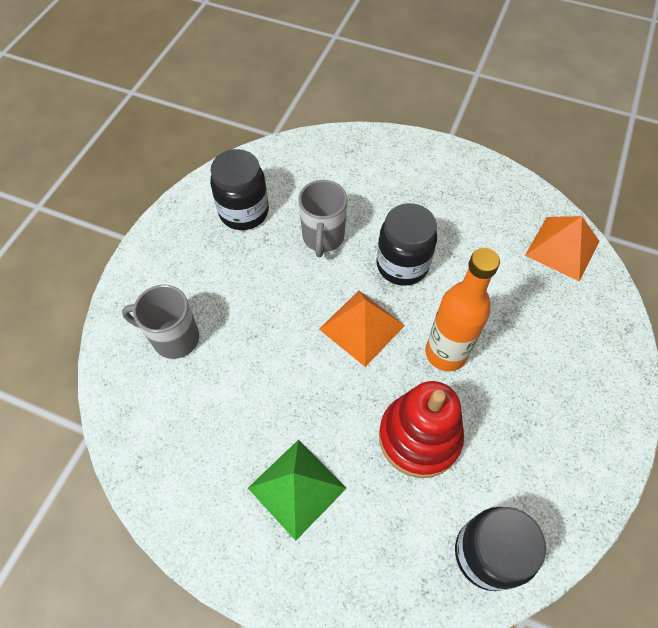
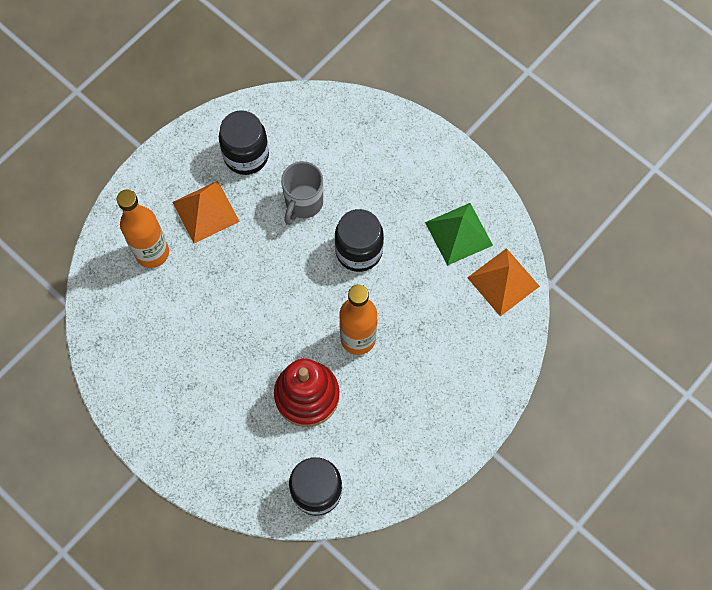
camera: 20 degrees right, 10 degrees up
grey mug [122,285,199,359] -> orange bottle [117,190,169,268]
green pyramid [248,439,347,541] -> green pyramid moved to [425,203,493,266]
orange pyramid [319,290,405,367] -> orange pyramid moved to [172,181,240,243]

